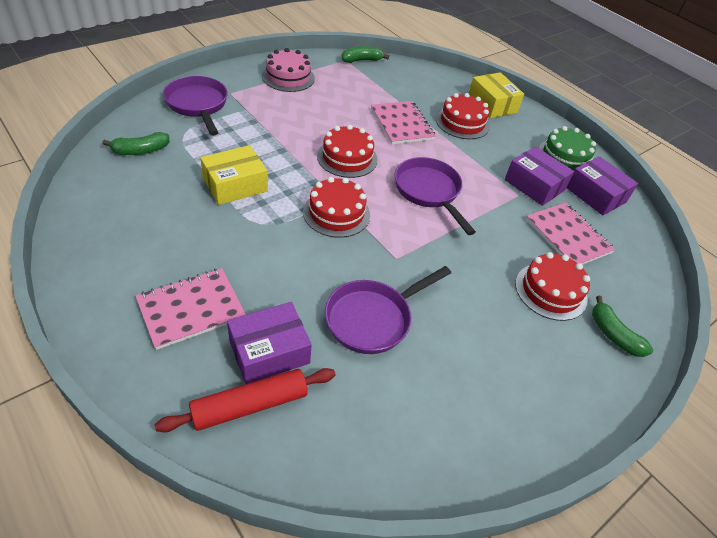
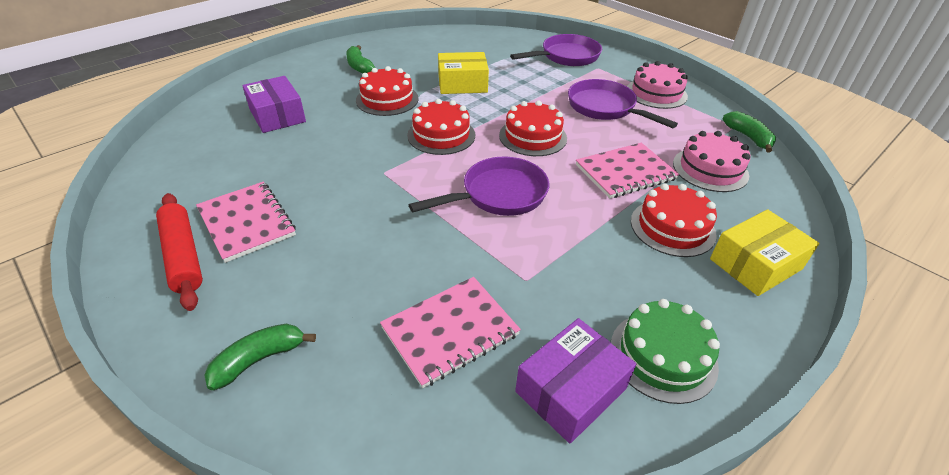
camera: 90 degrees right, 5 degrees down
green banana [102,132,169,155] -> green banana moved to [346,45,375,73]
pink notebook [135,268,246,350] -> pink notebook moved to [196,182,296,263]
red rolling pin [154,368,335,432] -> red rolling pin moved to [156,193,203,311]
yellow box [200,145,268,205] -> yellow box turned 60 degrees counterclockwise [438,52,489,94]
purple pan [325,266,451,354] -> purple pan moved to [568,79,678,128]
purple box [505,147,574,206] -> none
red cake [515,252,590,321] -> red cake moved to [356,66,419,116]
none -> pink cake [673,131,751,192]

